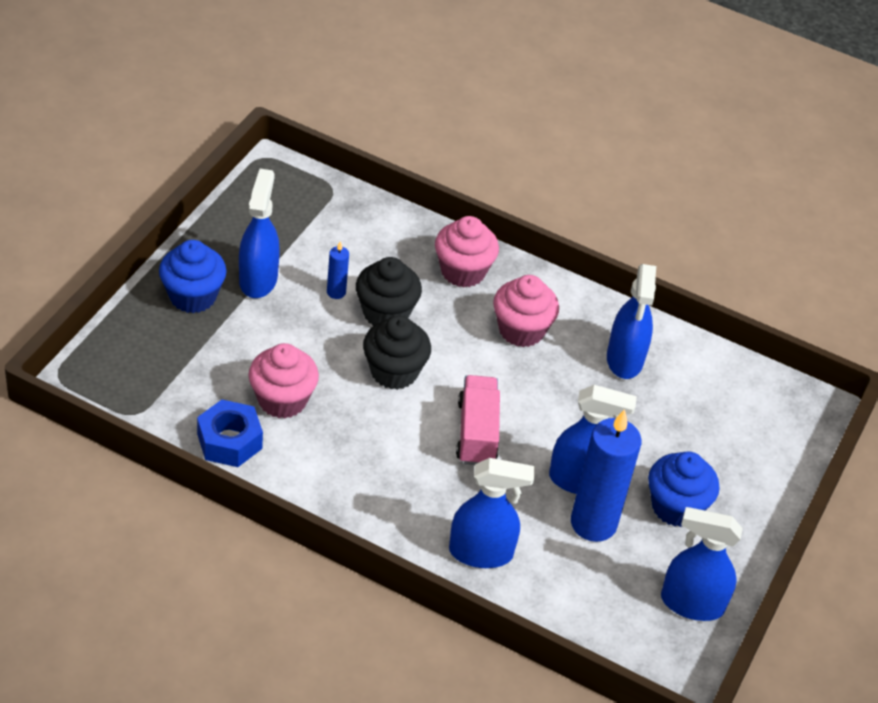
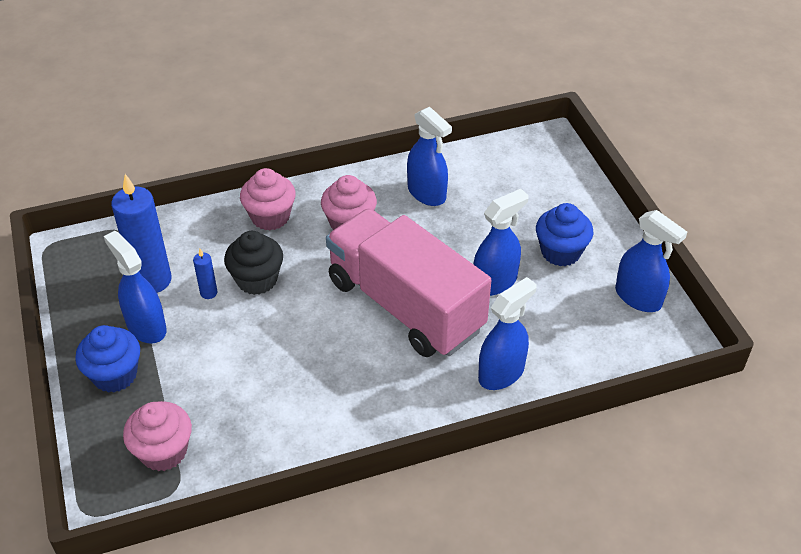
camera: 40 degrees left, 0 degrees up
blue nut [197,400,263,467] -> none
pink cupcake [248,343,319,419] -> pink cupcake moved to [123,401,192,471]
black cupcake [363,316,431,390] -> none
pink truck [456,375,500,465] -> pink truck [326,209,491,357], size x2.09
blue candle [571,409,642,542] -> blue candle moved to [111,174,172,293]
blue spray bottle [661,507,743,621] -> blue spray bottle turned 105 degrees counterclockwise [615,210,687,312]

